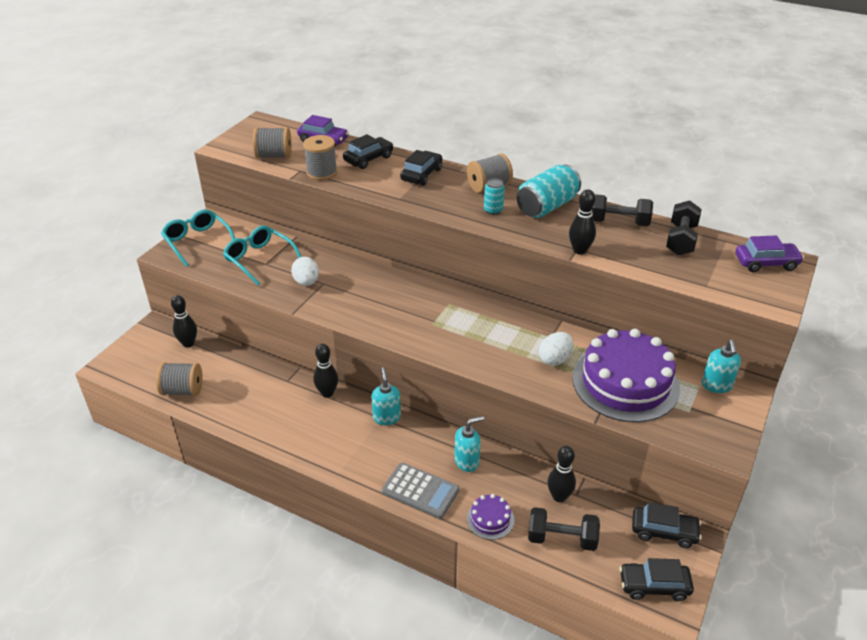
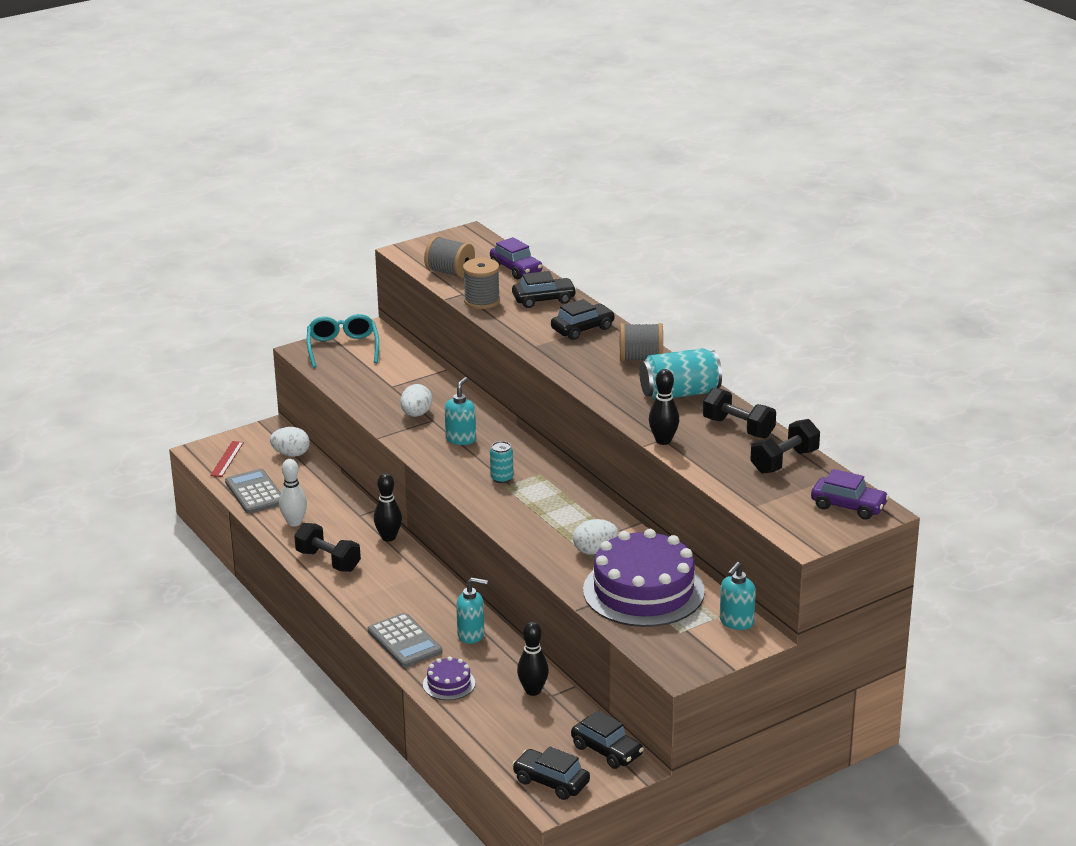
camera: 30 degrees right, 10 degrees down
grey spool [156,362,203,396] -> grey calculator [225,469,281,514]
black bowling pin [171,295,197,348] -> white egg [270,427,310,457]
turquoise glasses [223,226,302,285] -> none
turquoise soap dispenser [371,367,401,425] -> turquoise soap dispenser moved to [445,377,476,445]
turquoise can [484,178,505,215] -> turquoise can moved to [490,441,513,483]
black dumbbell [528,507,600,551] -> black dumbbell moved to [294,523,361,572]
none -> red ruler [210,441,244,477]
none -> white bowling pin [279,459,307,527]

